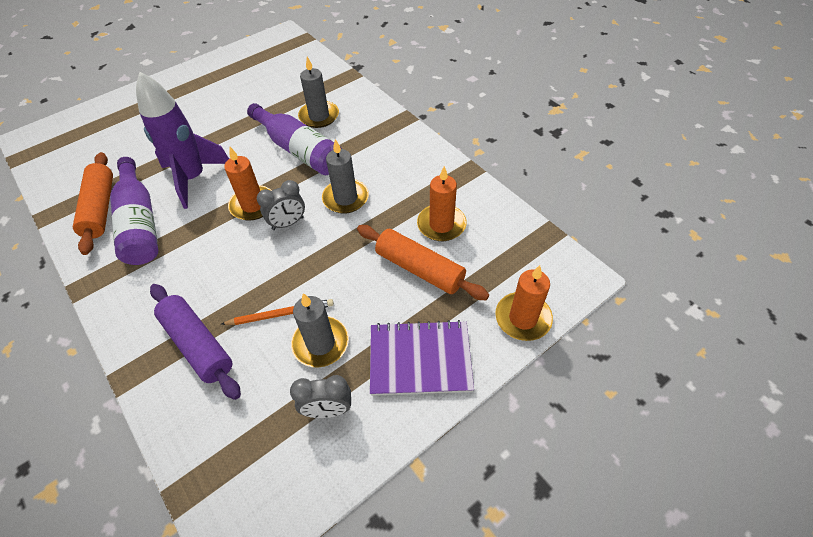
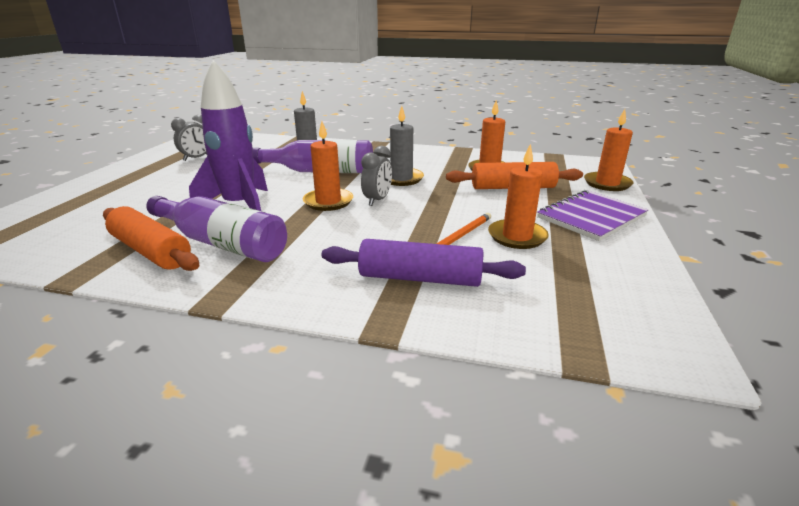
camera: 40 degrees left, 25 degrees down
grey clock [290,375,351,418] -> grey clock moved to [171,115,207,161]
grey candle [291,293,349,368] -> orange candle [488,143,549,249]

